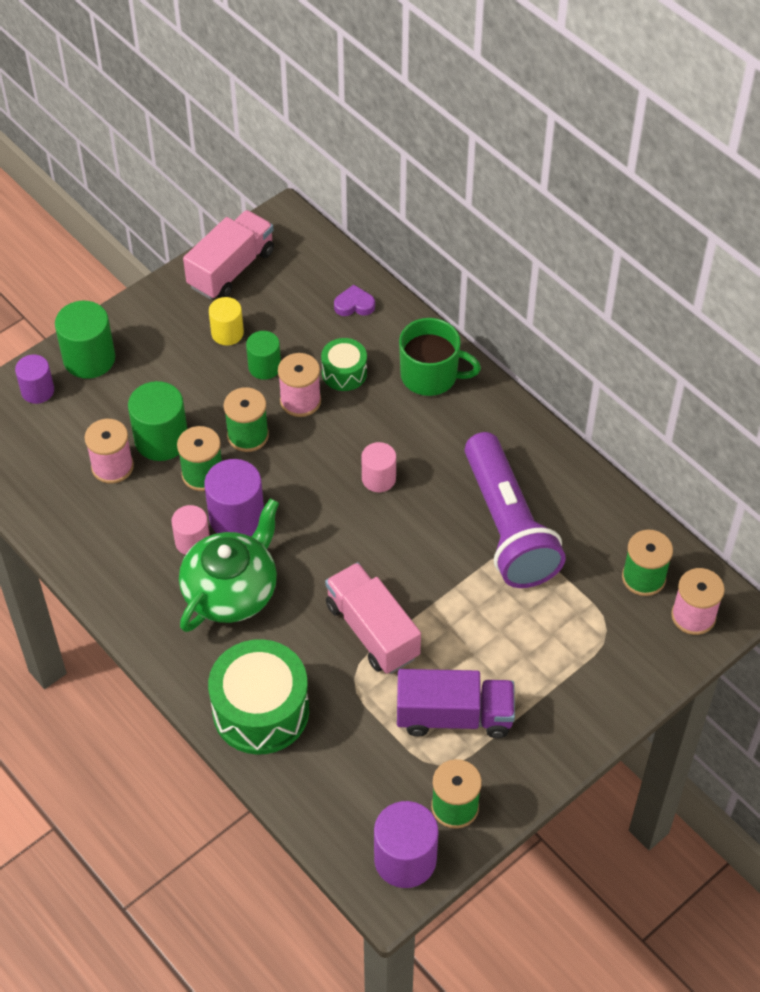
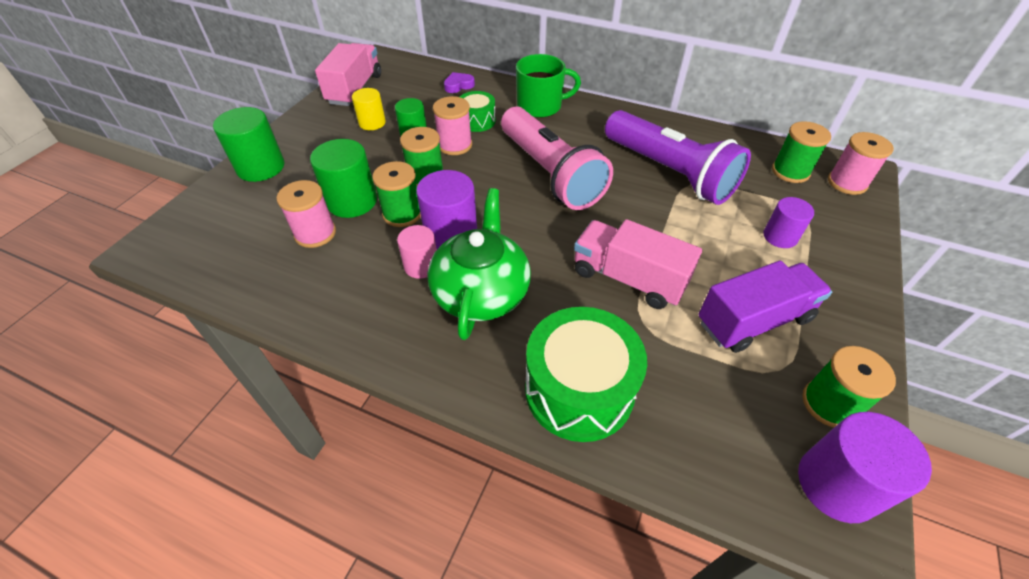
camera: 25 degrees left, 5 degrees down
purple cylinder [15,355,54,404] -> purple cylinder moved to [763,197,814,248]
pink cylinder [362,442,396,492] -> pink flashlight [501,106,613,210]

